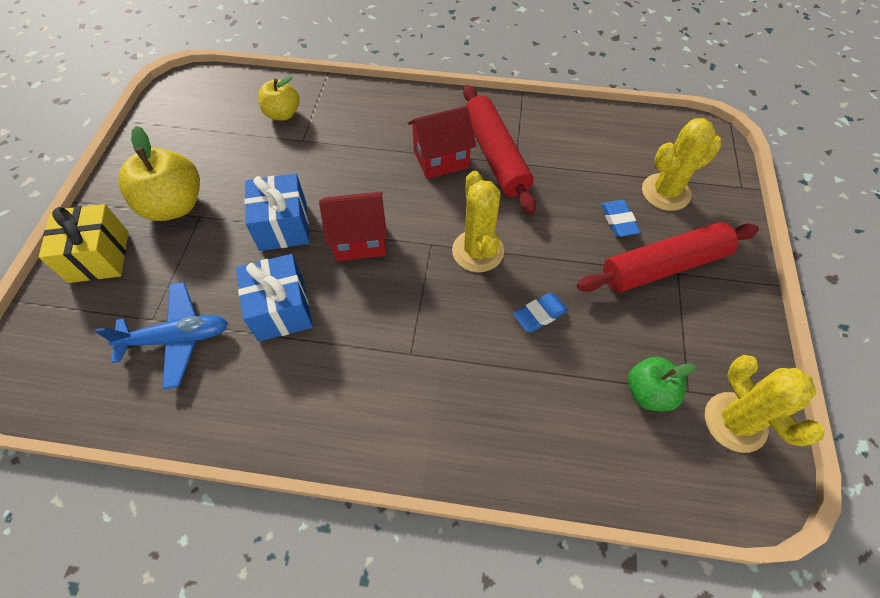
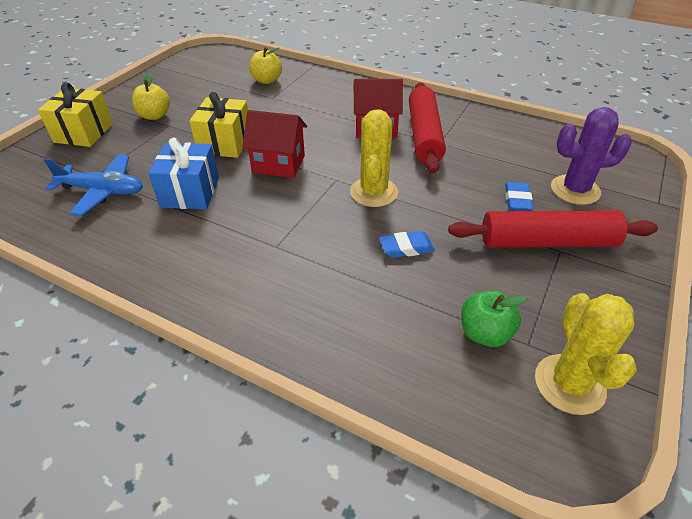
camera: 20 degrees right, 15 degrees down
yellow apple [118,126,200,221] -> yellow apple [132,73,170,120], size x0.62
blue gift [244,173,310,251] -> yellow gift [189,92,248,158]
yellow cactus [642,118,721,211] -> purple cactus [551,107,632,205]

